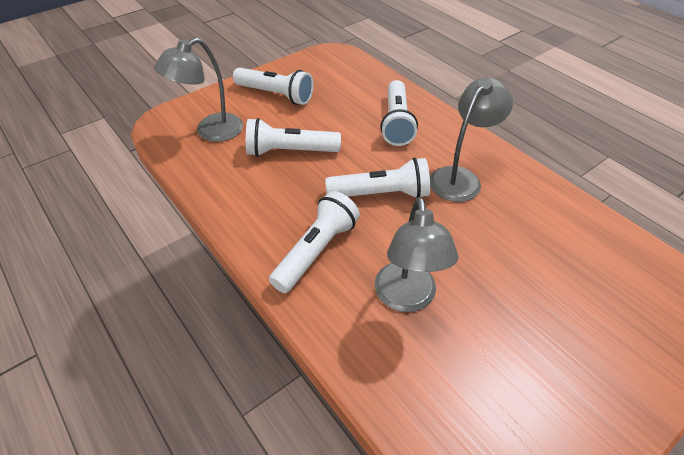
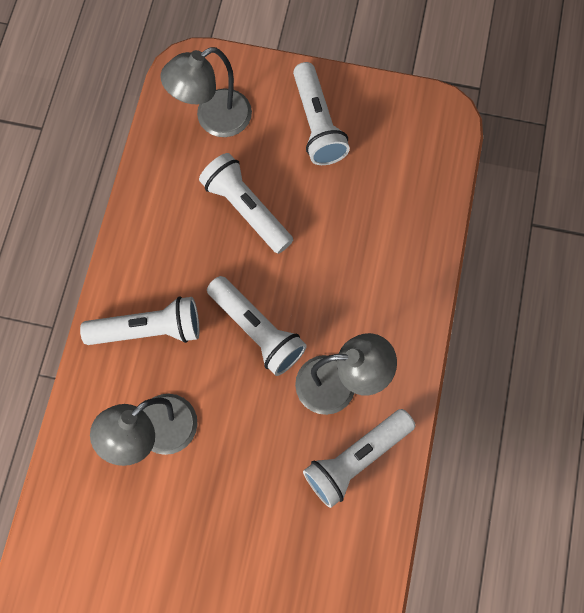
camera: 50 degrees right, 25 degrees up
grey lamp [154,38,243,142] -> grey lamp turned 45 degrees counterclockwise [161,47,252,137]
white flashlight [380,80,418,146] -> white flashlight moved to [303,409,415,508]

